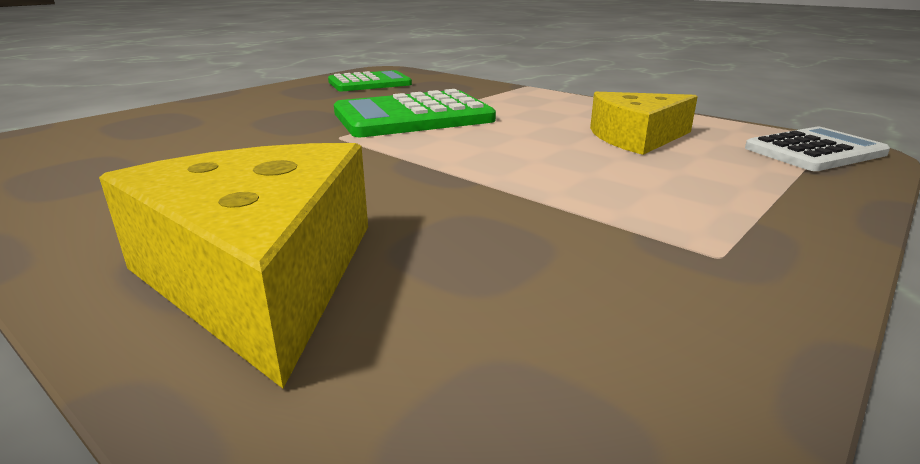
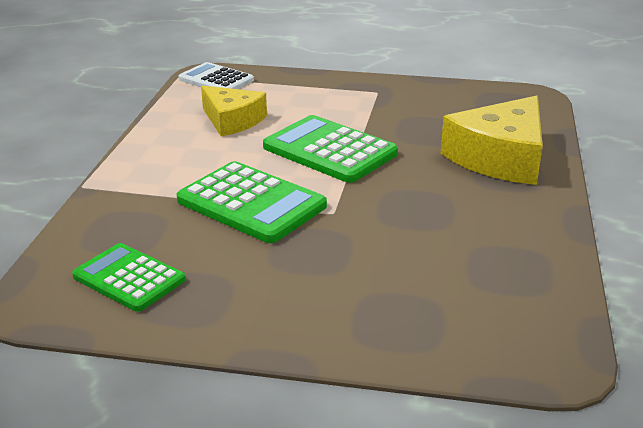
camera: 120 degrees left, 5 degrees up
none -> green calculator [263,115,398,183]

